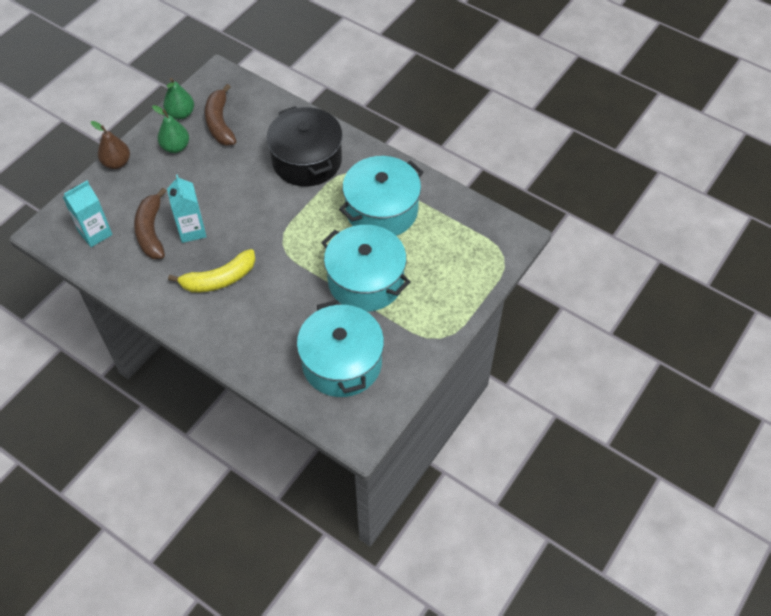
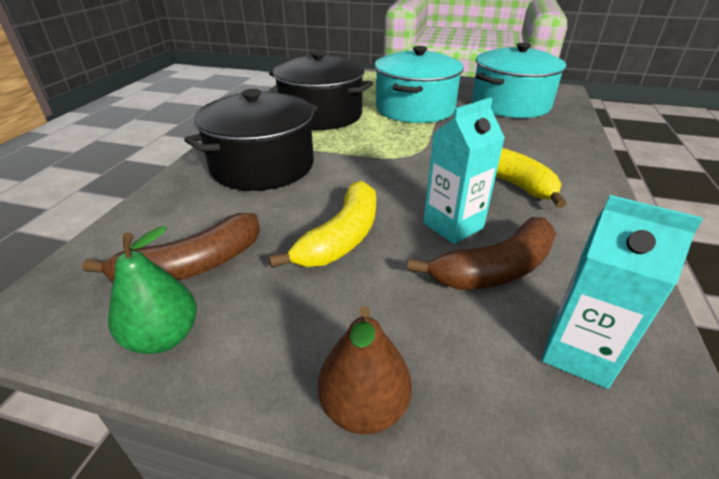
camera: 110 degrees left, 20 degrees down
green pear [152,105,189,153] -> none
turquoise pot [339,156,423,236] -> black pot [269,50,373,130]
none -> yellow banana [269,181,376,268]

